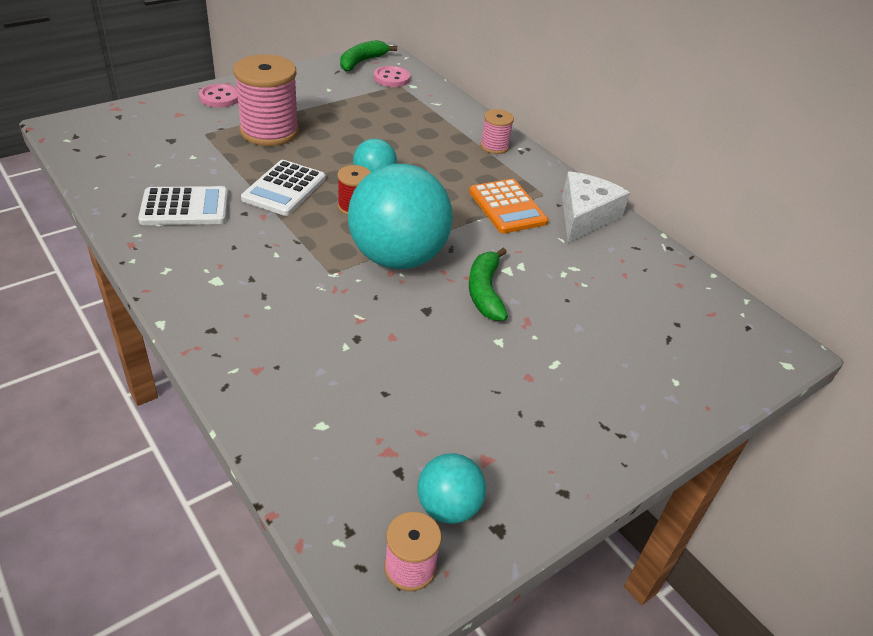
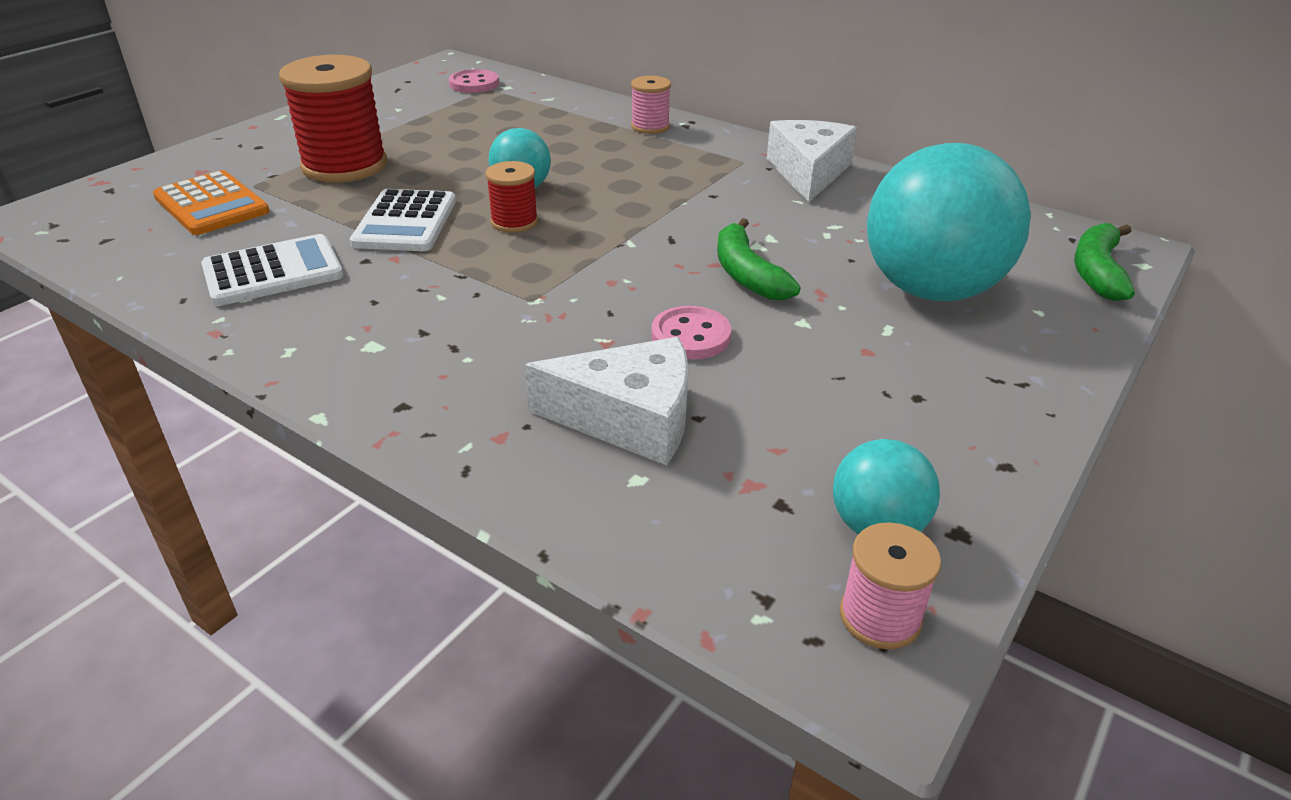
camera: 15 degrees left, 5 degrees down
pink button [199,84,238,108] -> pink button moved to [651,306,731,359]
pink spool [233,55,299,146] -> red spool [279,55,387,183]
green banana [340,40,397,71] -> green banana moved to [1074,223,1135,301]
turquoise ball [348,164,453,269] -> turquoise ball moved to [867,143,1031,301]
orange calculator [469,179,548,234] -> orange calculator moved to [153,170,270,235]
none -> white cheese [525,337,689,466]

